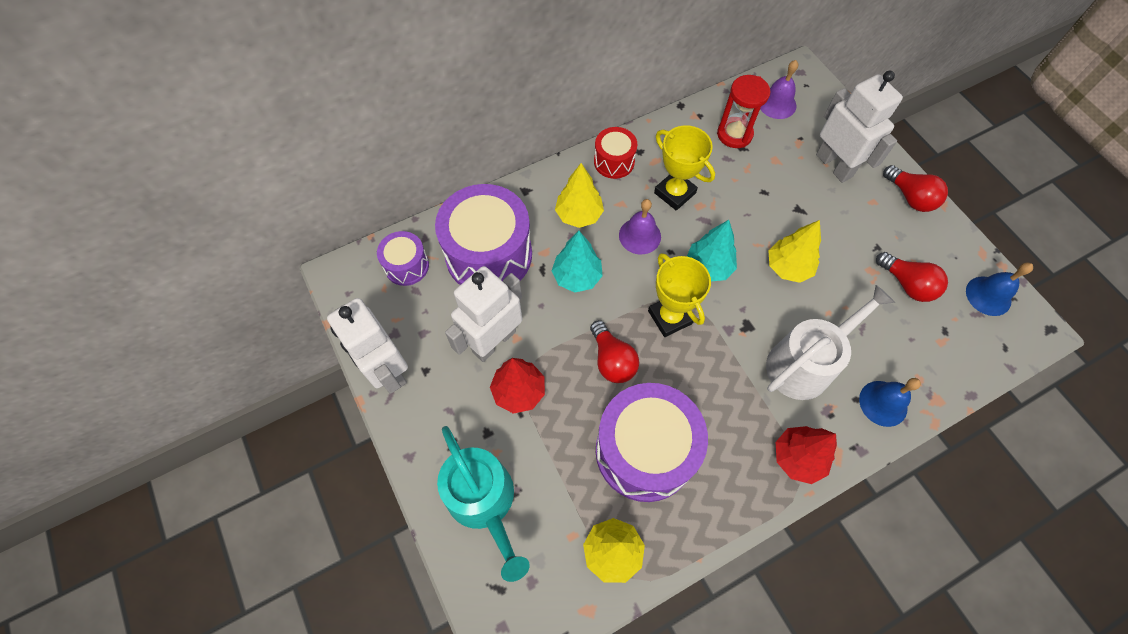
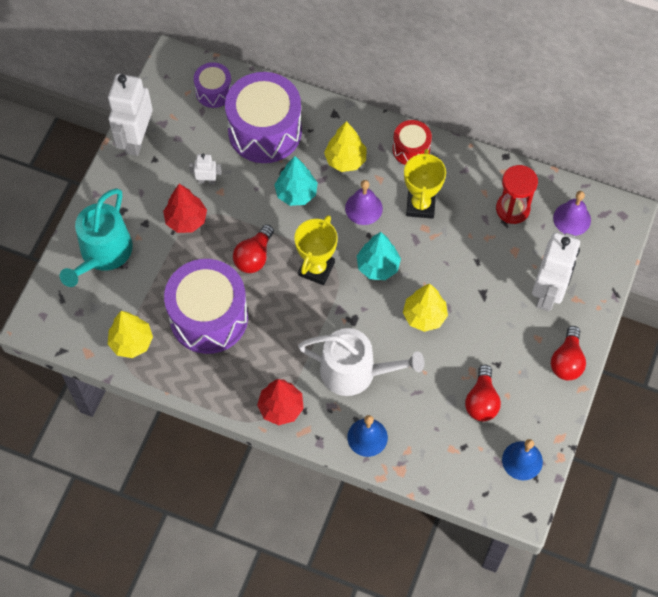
camera: 50 degrees right, 0 degrees up
white robot [445,266,522,362] -> white robot [189,154,222,184], size x0.46

